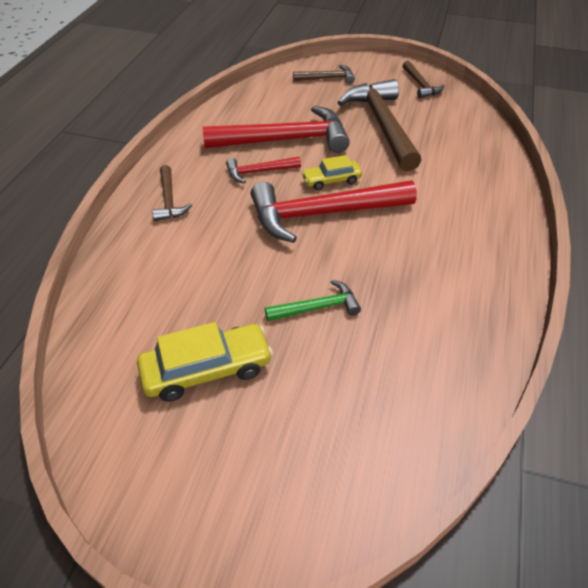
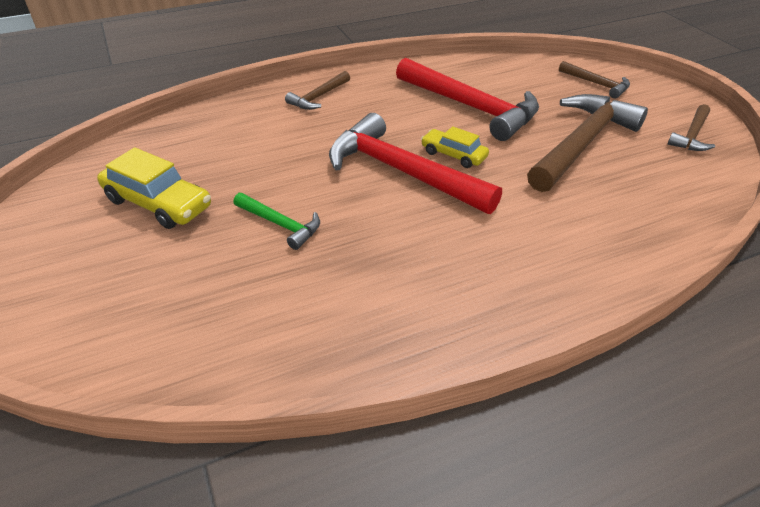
camera: 50 degrees right, 5 degrees down
red hammer [226,157,301,184] -> none

